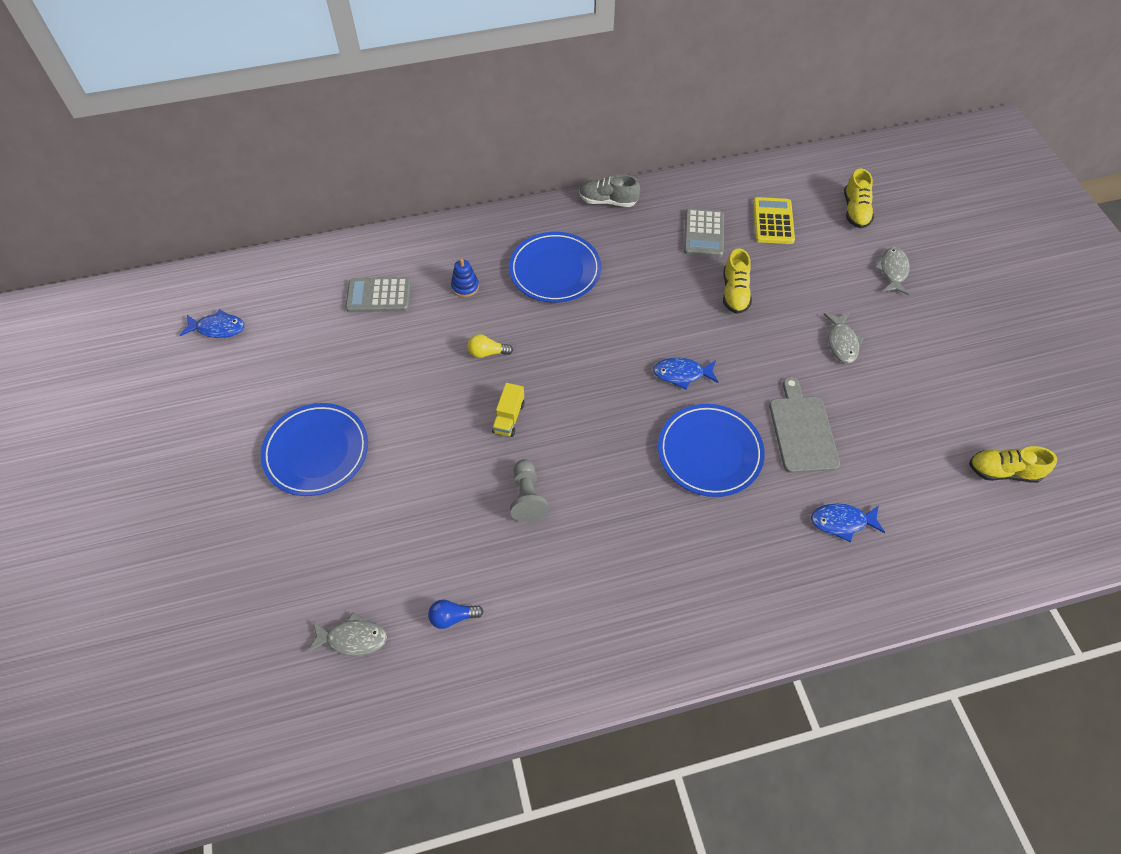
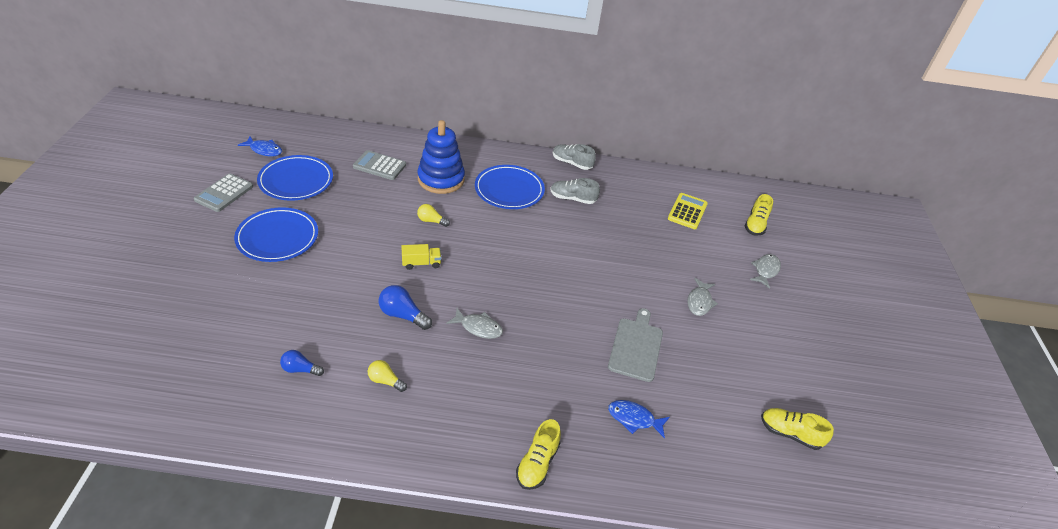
camera: 15 degrees right, 15 degrees down
grey fish [307,612,387,656] -> grey fish moved to [446,308,503,339]
blue stacking toy [451,258,479,297] -> blue stacking toy [417,120,465,194], size x2.26
yellow truck [492,383,525,437] -> yellow truck turned 135 degrees counterclockwise [401,244,441,270]
grey pawn [510,459,549,522] -> blue light bulb [379,285,432,330]
blue fish [653,358,719,390] -> none
blue plate [658,404,765,497] -> blue plate moved to [257,155,333,201]
grey calculator [684,209,724,257] -> grey calculator moved to [194,173,253,212]
yellow shoe [723,248,752,314] -> yellow shoe moved to [516,419,561,490]
none -> yellow light bulb [368,360,407,392]
none -> grey shoe [551,178,600,204]

